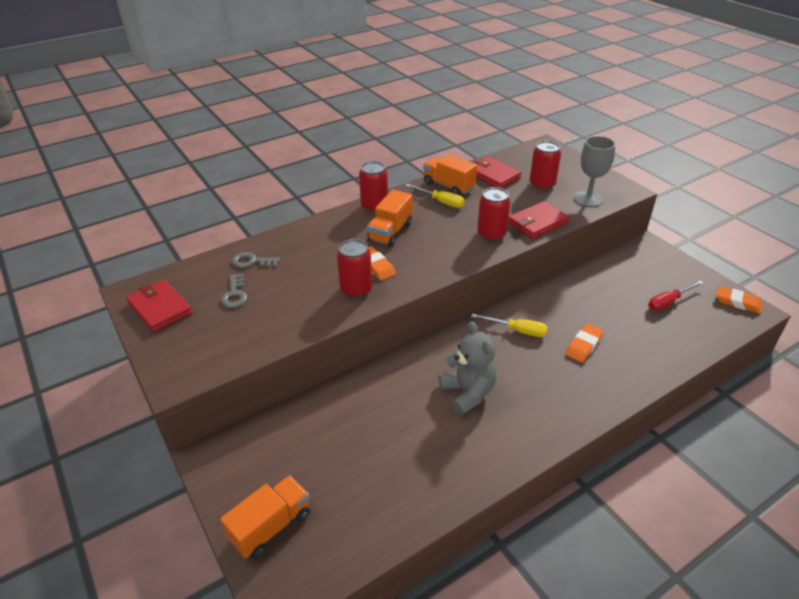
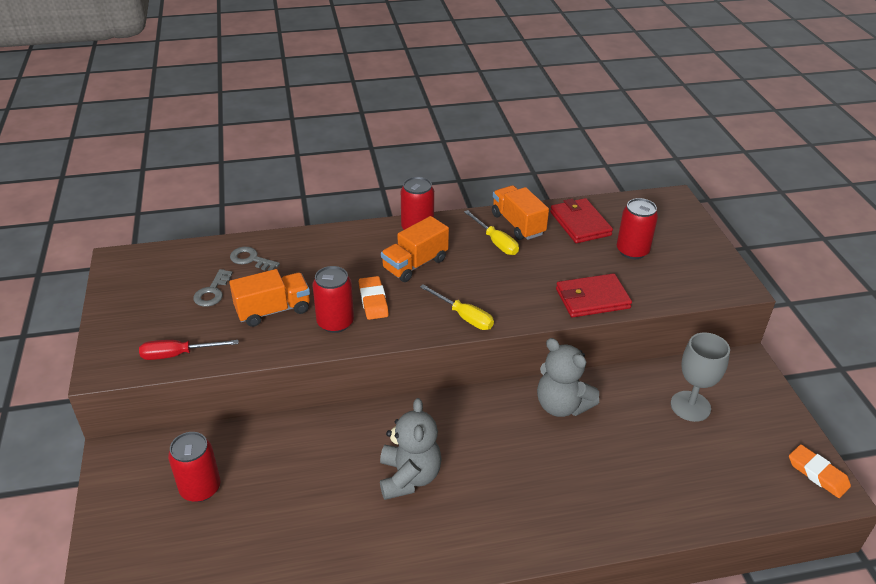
camera: 20 degrees right, 0 degrees up
red wallet [126,280,192,332] -> none
orange truck [220,475,310,559] -> orange truck moved to [229,269,310,327]
yellow screwdriver [471,313,548,337] -> yellow screwdriver moved to [420,284,494,330]
red can [477,187,510,242] -> red can moved to [168,432,220,502]
orange eraser [566,324,604,362] -> none
grey goblet [574,136,615,207] -> grey goblet moved to [671,332,730,422]
red screwdriver [648,281,703,311] -> red screwdriver moved to [139,340,238,360]
none -> grey teddy bear [537,338,599,417]

